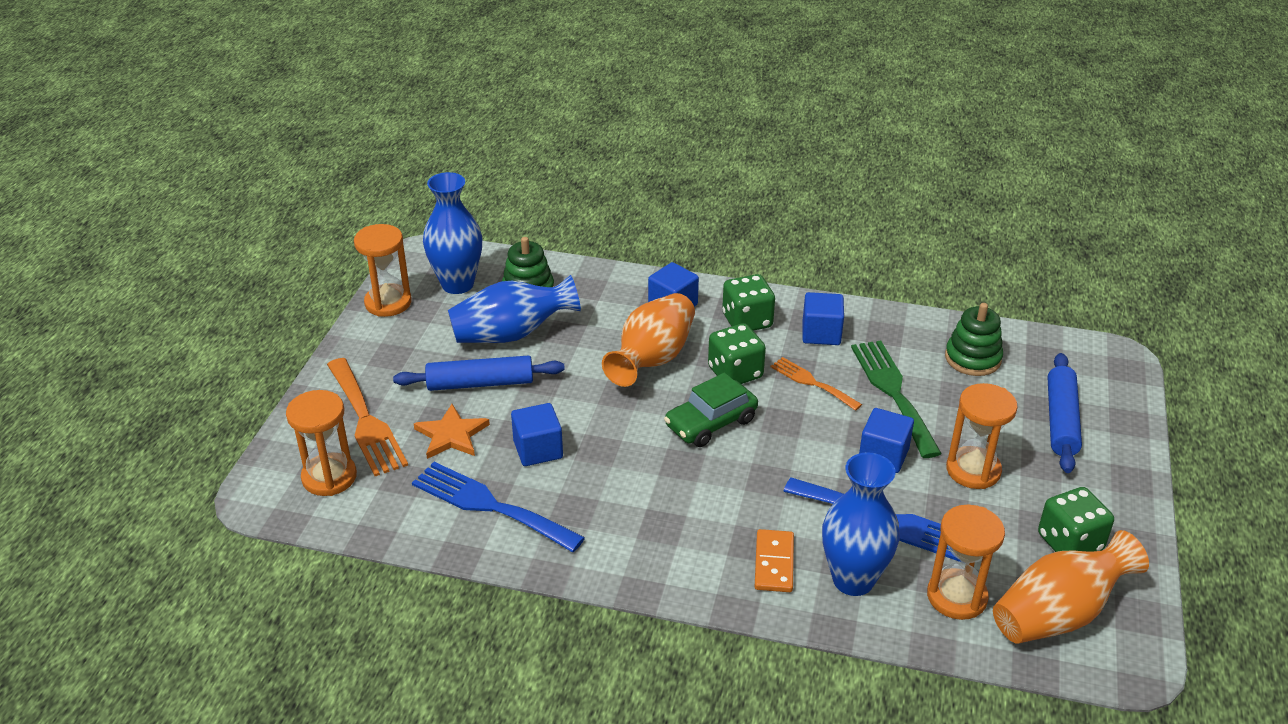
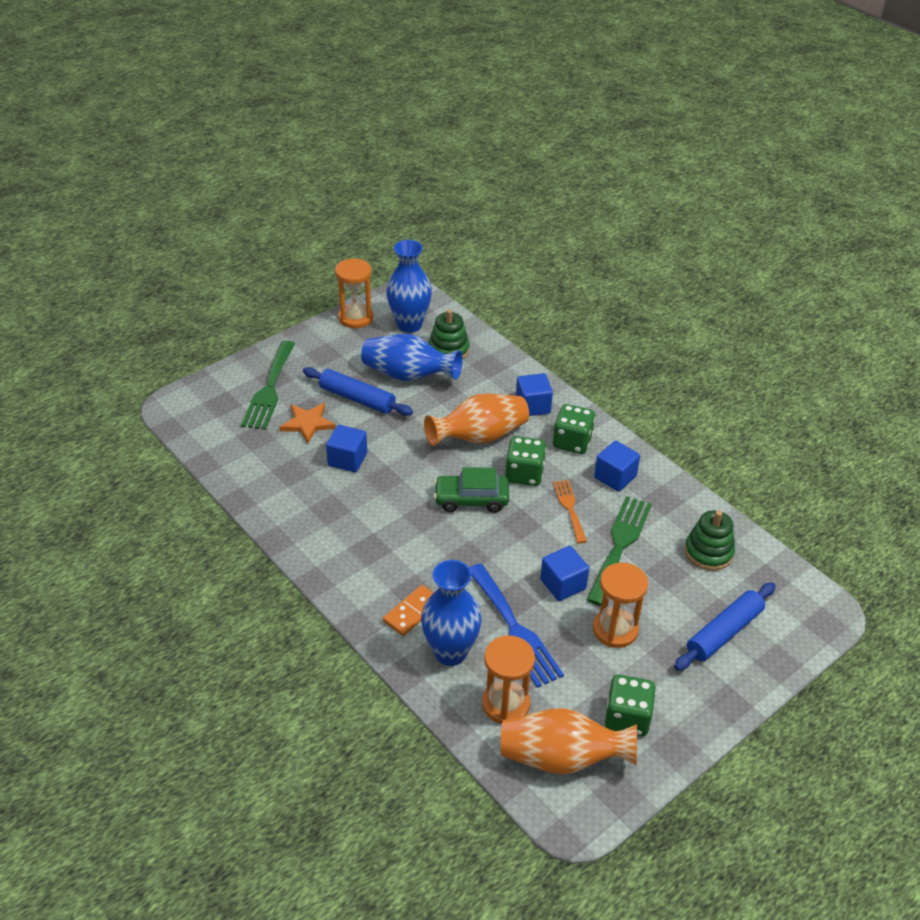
camera: 35 degrees right, 5 degrees up
orange hourglass [286,390,357,496] -> none
orange fork [327,358,408,476] -> green fork [241,340,295,430]
blue fork [412,462,585,552] -> none

